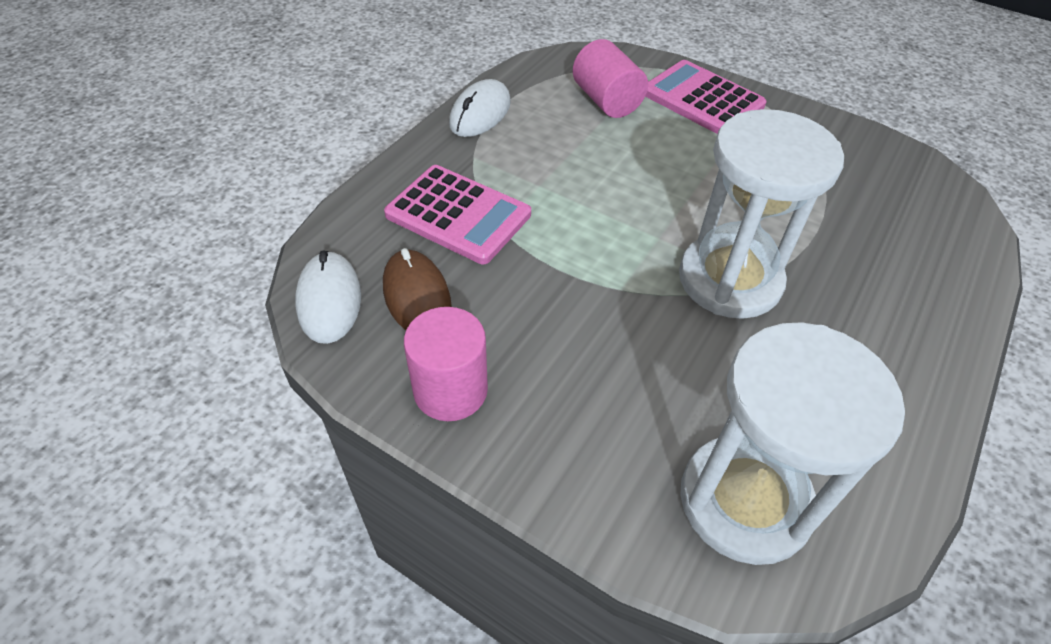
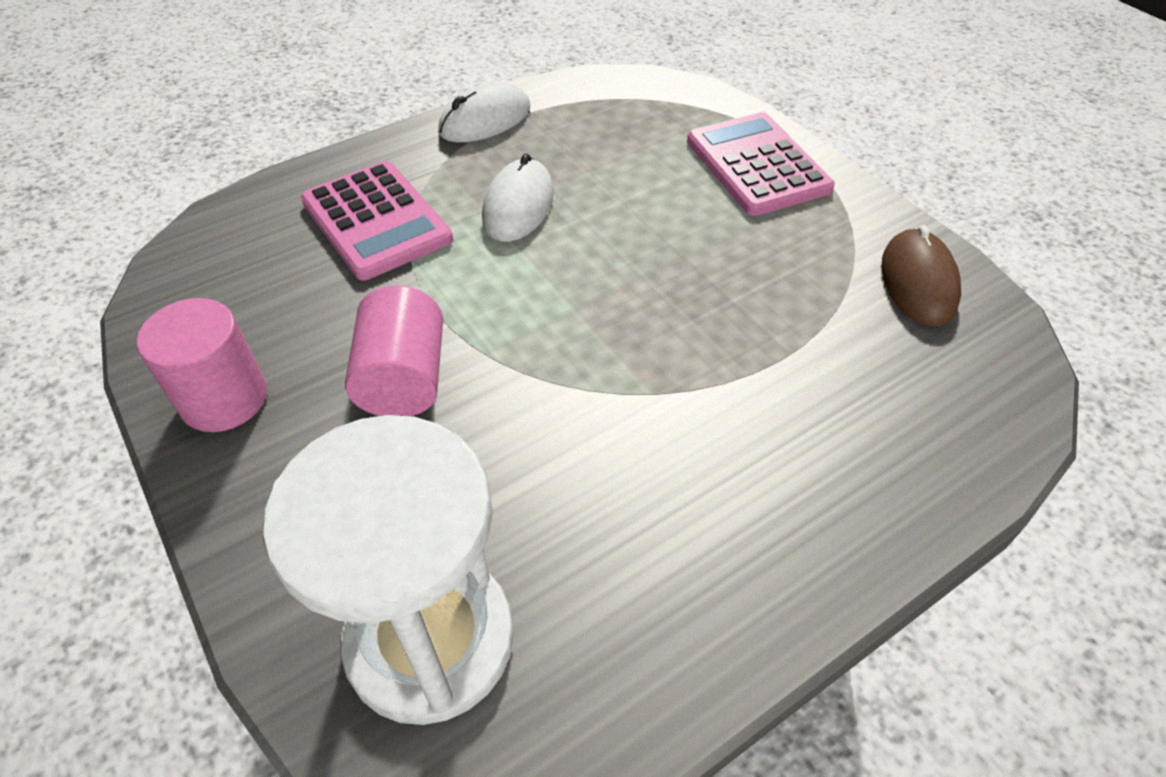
camera: 25 degrees right, 0 degrees up
white mouse [295,251,361,344] -> white mouse moved to [482,153,554,242]
brown mouse [383,248,452,330] -> brown mouse moved to [882,225,961,326]
pink cylinder [573,39,648,118] -> pink cylinder moved to [345,286,443,416]
white hourglass [679,109,844,319] -> none

